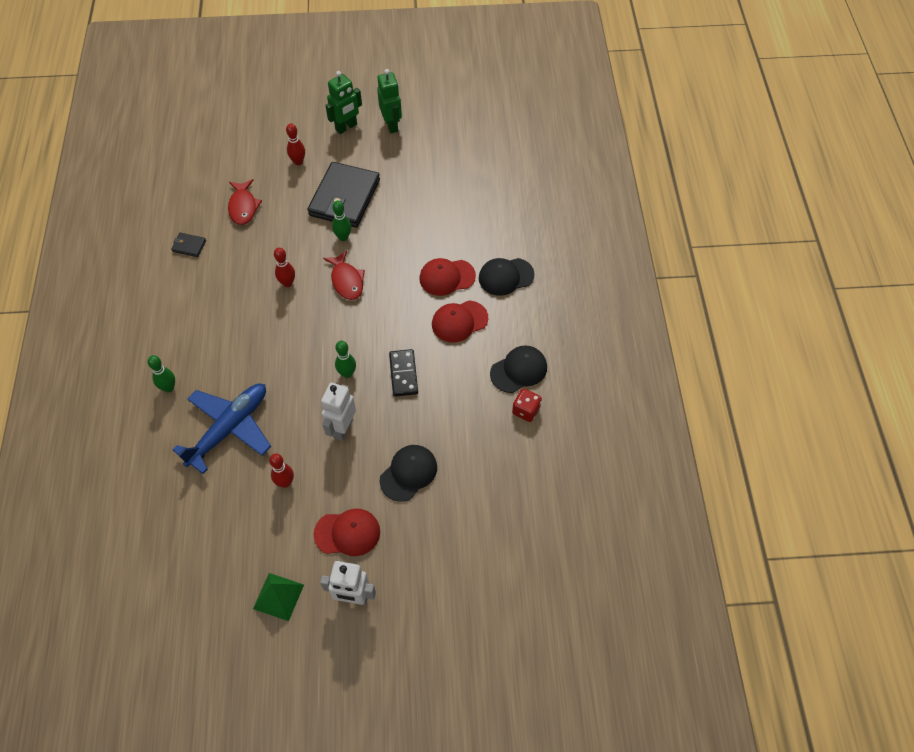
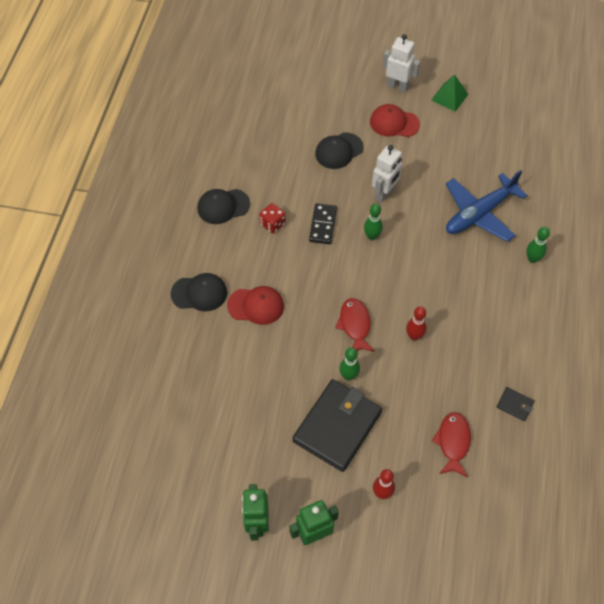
camera: 165 degrees left, 0 degrees up
red bowling pin [269,453,294,488] -> none
red cap [432,300,488,343] -> none
red dice [512,388,542,422] -> red dice moved to [259,203,286,233]

